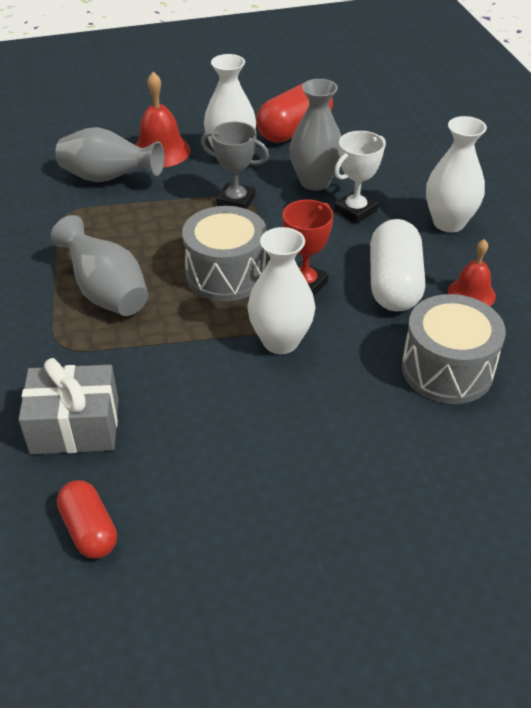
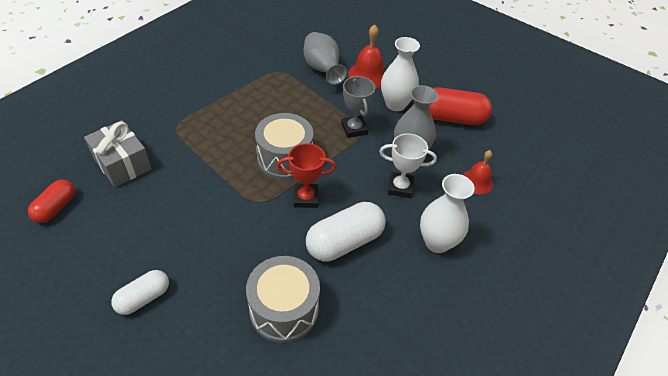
camera: 50 degrees right, 5 degrees up
grey vase [50,215,148,316] -> none
white vase [248,227,315,354] -> none
red bell [448,239,496,306] -> red bell moved to [463,150,493,194]
none -> white capsule [111,270,169,315]

